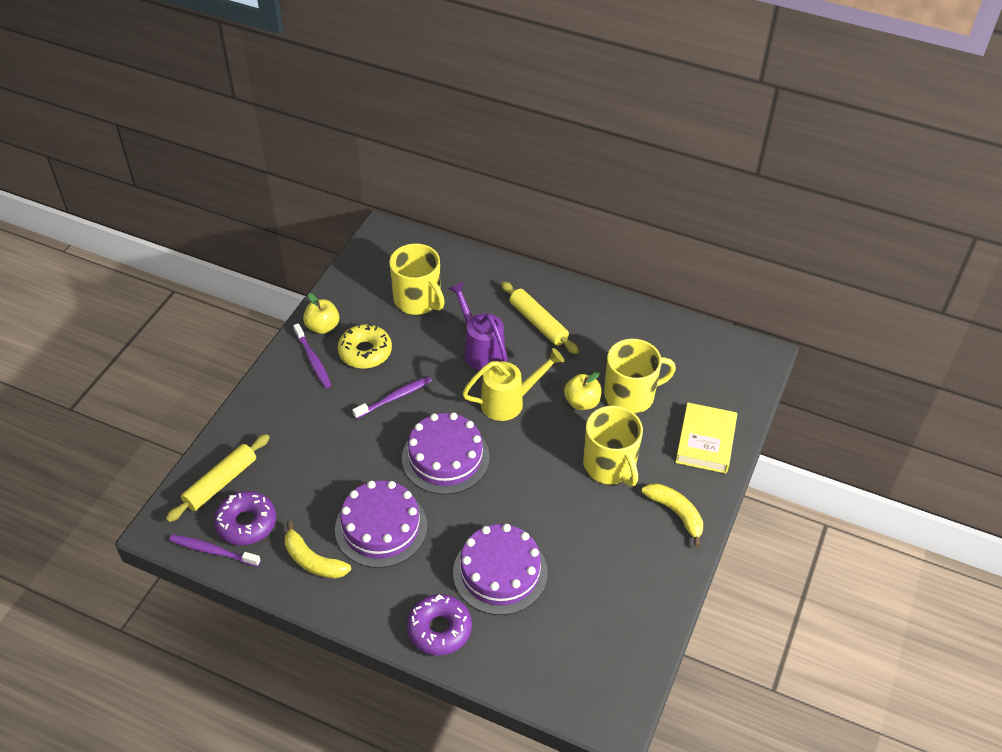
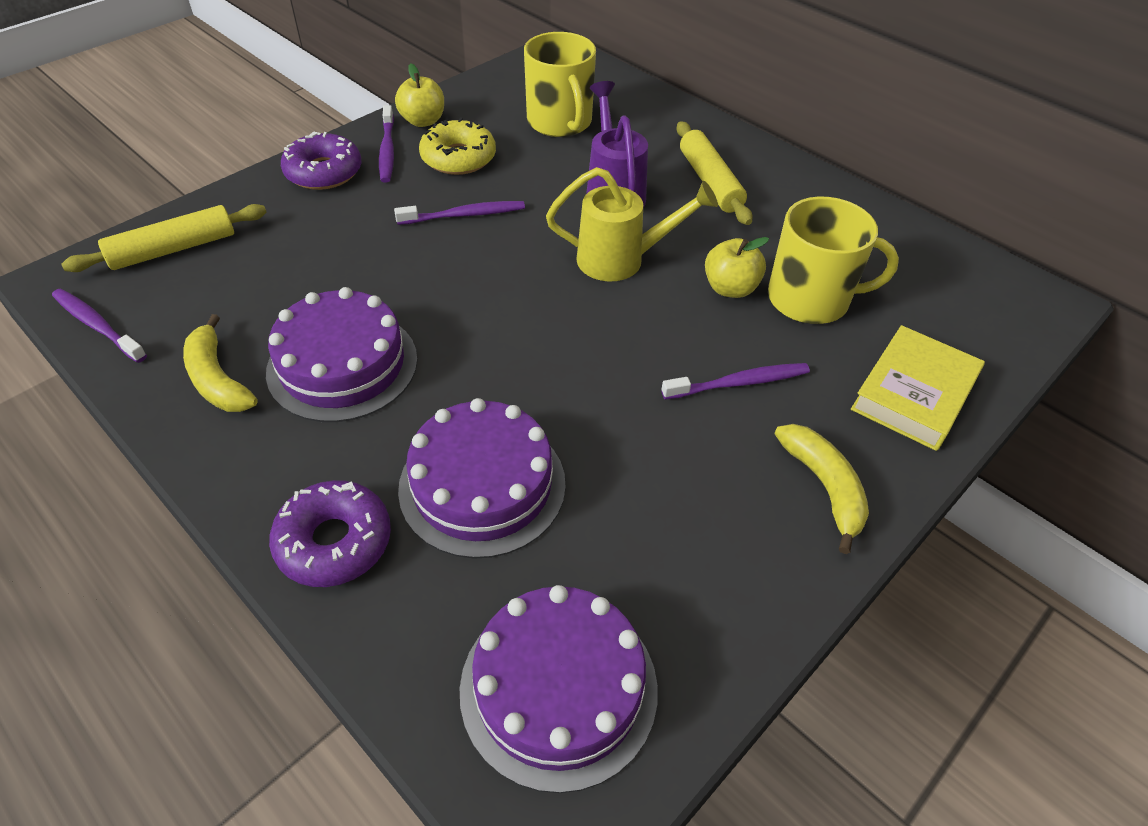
camera: 20 degrees right, 0 degrees up
purple donut [214,491,276,545] -> purple donut moved to [281,131,362,190]
purple cake [402,413,490,495] -> purple cake moved to [460,585,658,793]
yellow mug [583,406,643,486] -> purple toothbrush [661,363,810,400]

